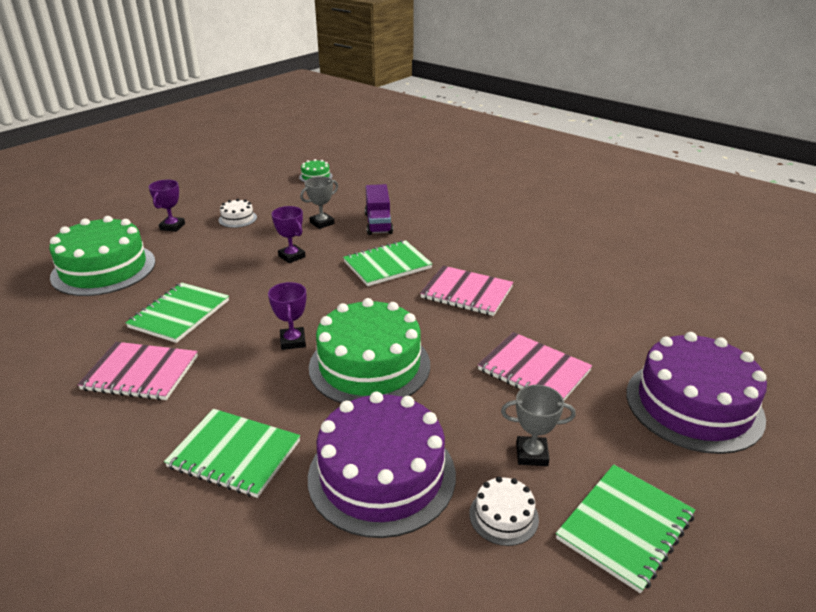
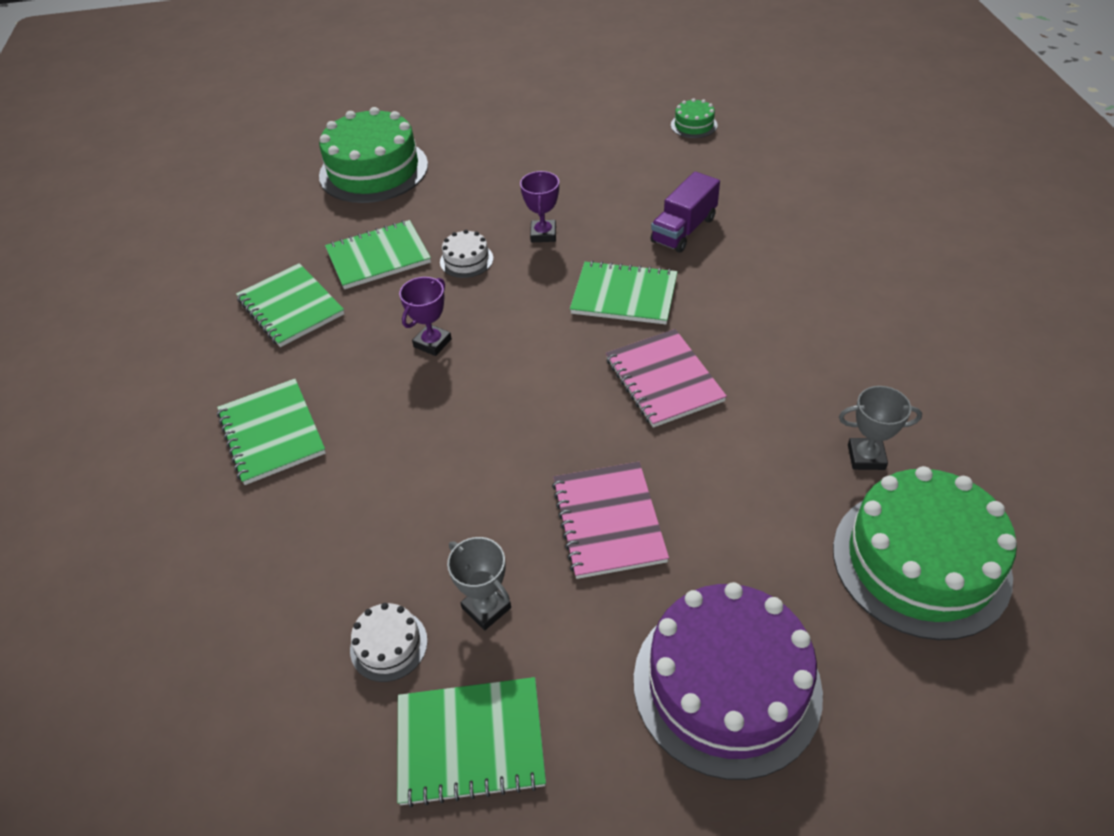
camera: 45 degrees right, 15 degrees up
pink notebook [77,342,198,400] -> green notebook [236,263,345,347]
purple trophy [149,180,185,232] -> none
white cake [218,199,257,228] -> white cake moved to [440,230,493,278]
grey trophy [300,176,338,229] -> grey trophy moved to [839,386,922,470]
purple cake [308,392,456,538] -> none
green cake [309,298,430,403] -> green cake moved to [833,466,1017,640]

